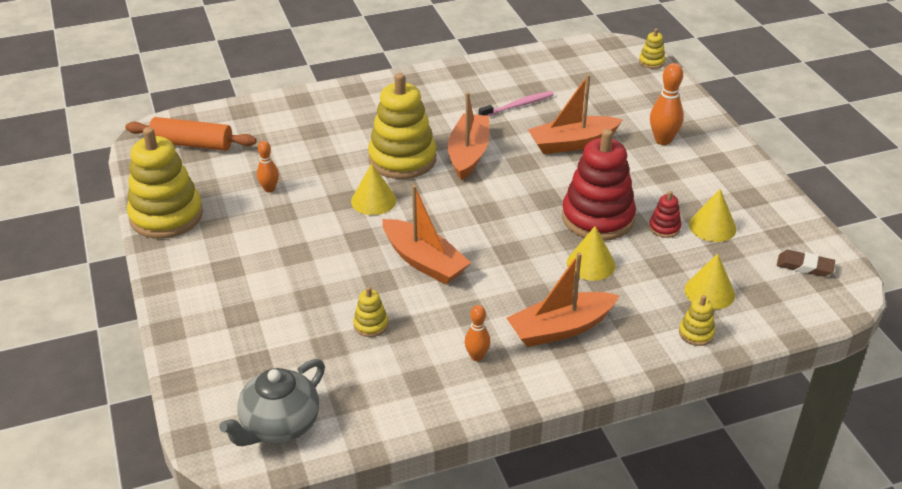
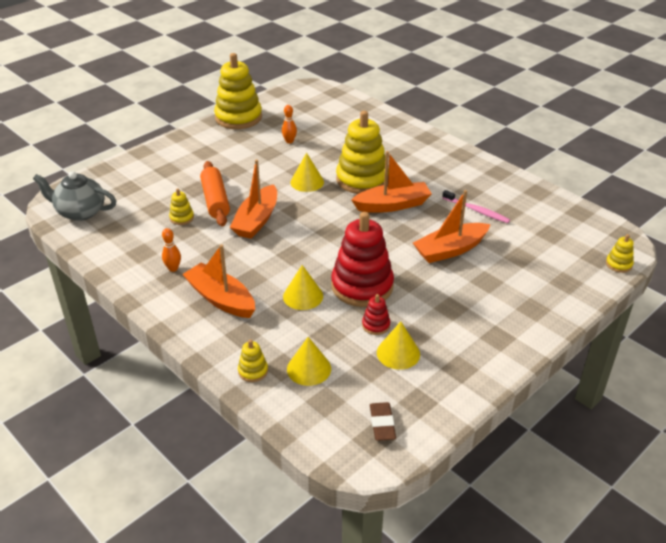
camera: 65 degrees right, 0 degrees up
orange rolling pin [125,117,257,151] -> orange rolling pin moved to [200,161,230,227]
orange boat [528,74,623,154] -> orange boat turned 75 degrees counterclockwise [413,190,491,263]
orange bowling pin [650,63,684,145] -> none

